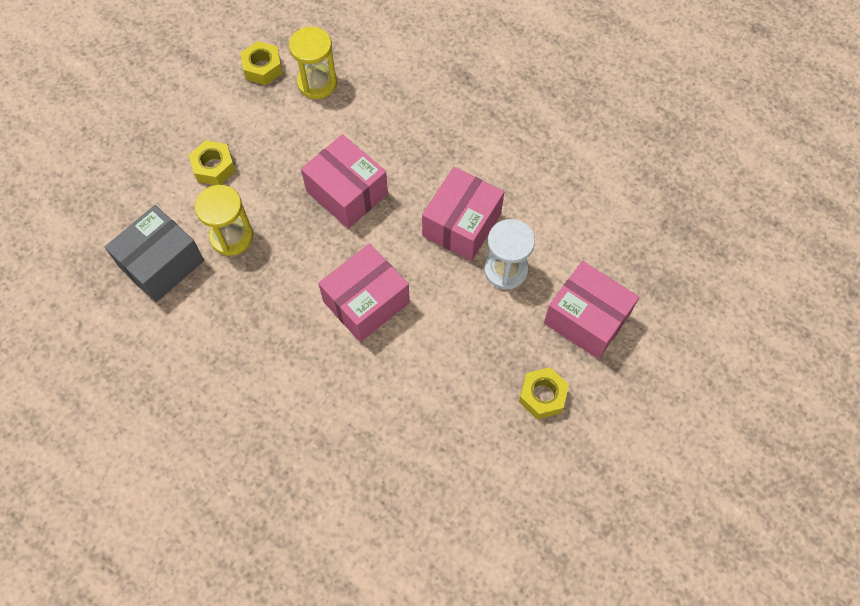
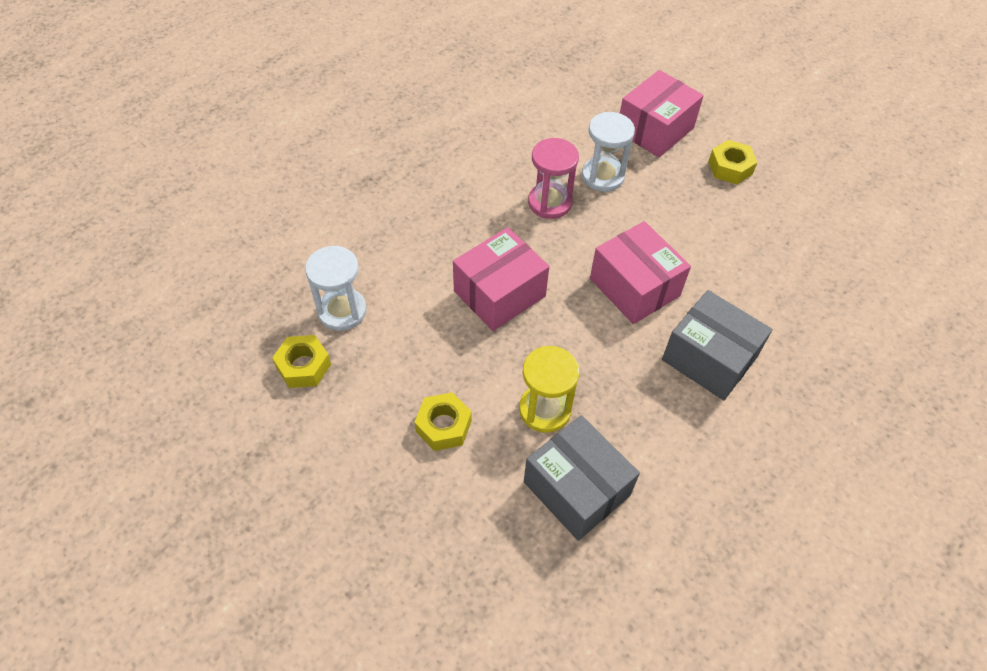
camera: 85 degrees left, 10 degrees down
yellow hourglass [289,27,337,99] -> white hourglass [305,246,367,331]
pink box [422,167,504,261] -> pink hourglass [528,138,579,219]
none -> grey box [662,290,773,400]

